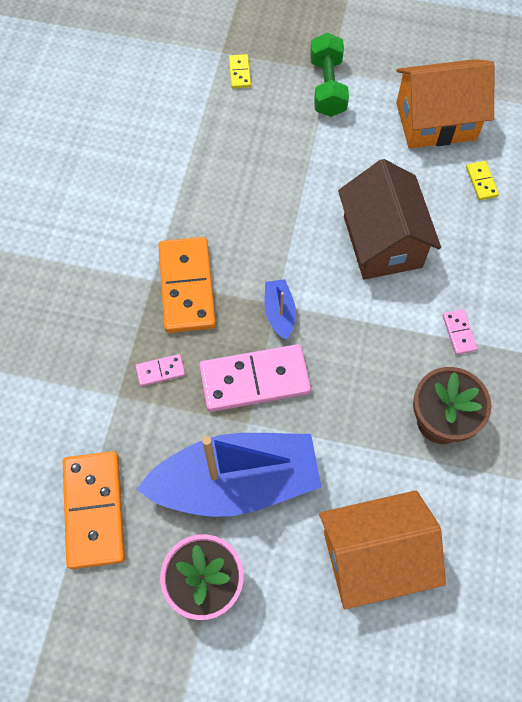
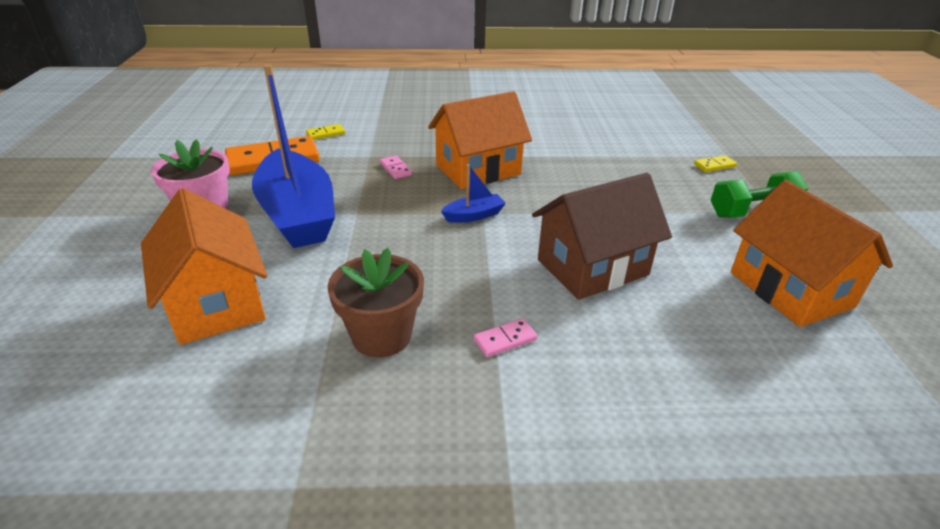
camera: 75 degrees right, 30 degrees down
orange domino [158,237,216,333] -> orange house [428,91,532,189]
pink domino [199,344,311,412] -> none
yellow domino [466,161,499,200] -> yellow domino moved to [306,124,345,140]

